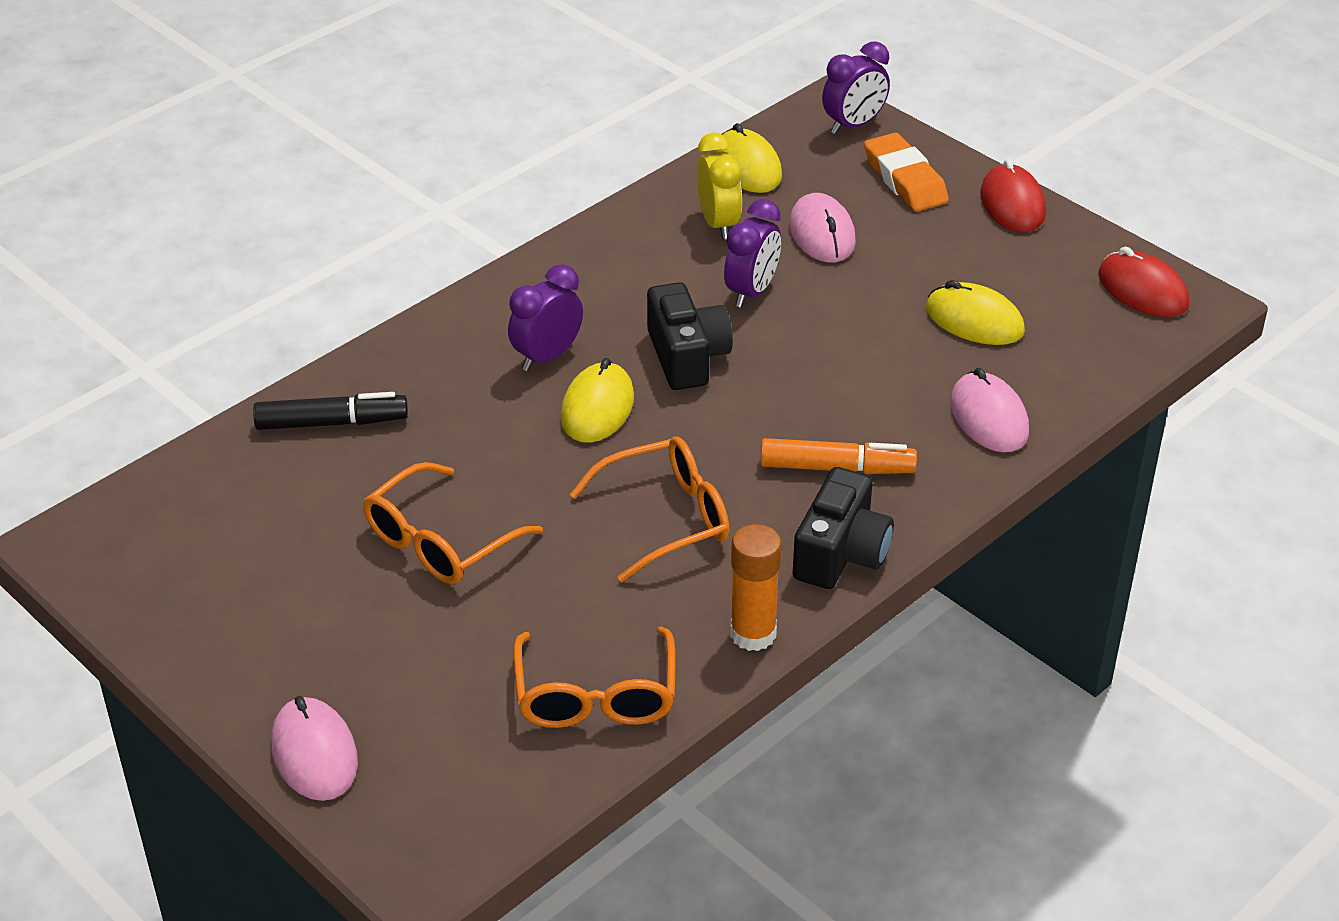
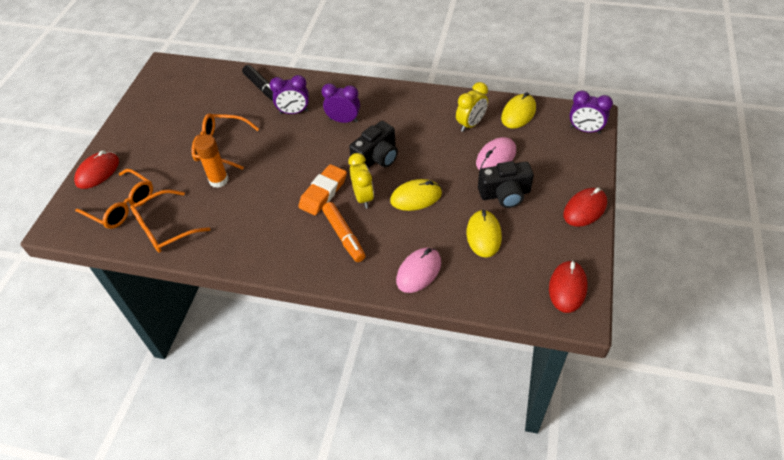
camera: 60 degrees right, 10 degrees up
pink mouse [271,696,358,801] -> red mouse [74,150,119,189]
yellow mouse [560,358,634,443] -> yellow mouse moved to [390,179,442,211]
orange glasses [570,437,729,582] -> orange glasses moved to [75,169,153,229]
purple clock [724,199,781,308] -> purple clock moved to [269,75,309,114]
orange glue stick [730,524,782,651] -> orange glue stick moved to [194,135,228,188]
black camera [793,467,894,589] -> black camera moved to [478,161,534,208]
orange eraser [864,133,949,212] -> orange eraser moved to [298,164,347,215]
none -> yellow clock [348,153,374,208]

